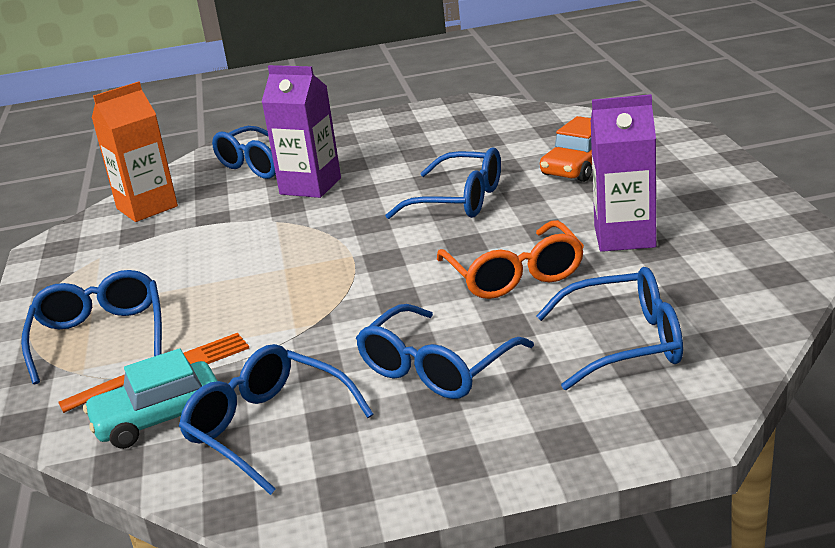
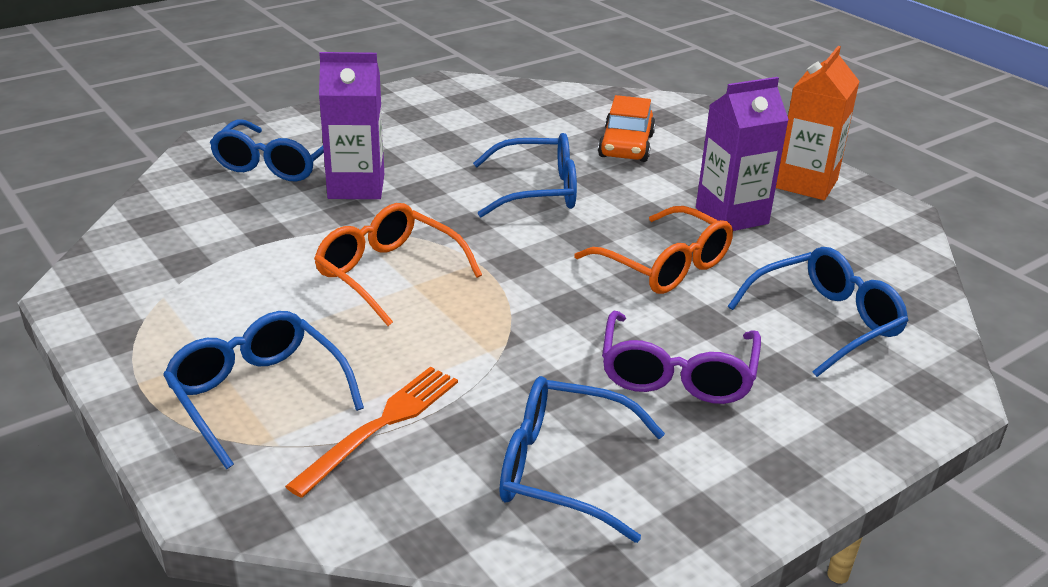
camera: 30 degrees left, 5 degrees up
turquoise car [83,348,218,449] -> none
orange carton [92,81,178,222] -> orange carton moved to [776,46,860,200]
blue glasses [356,304,534,399] -> purple glasses [602,310,761,404]
none -> orange glasses [314,203,482,326]

